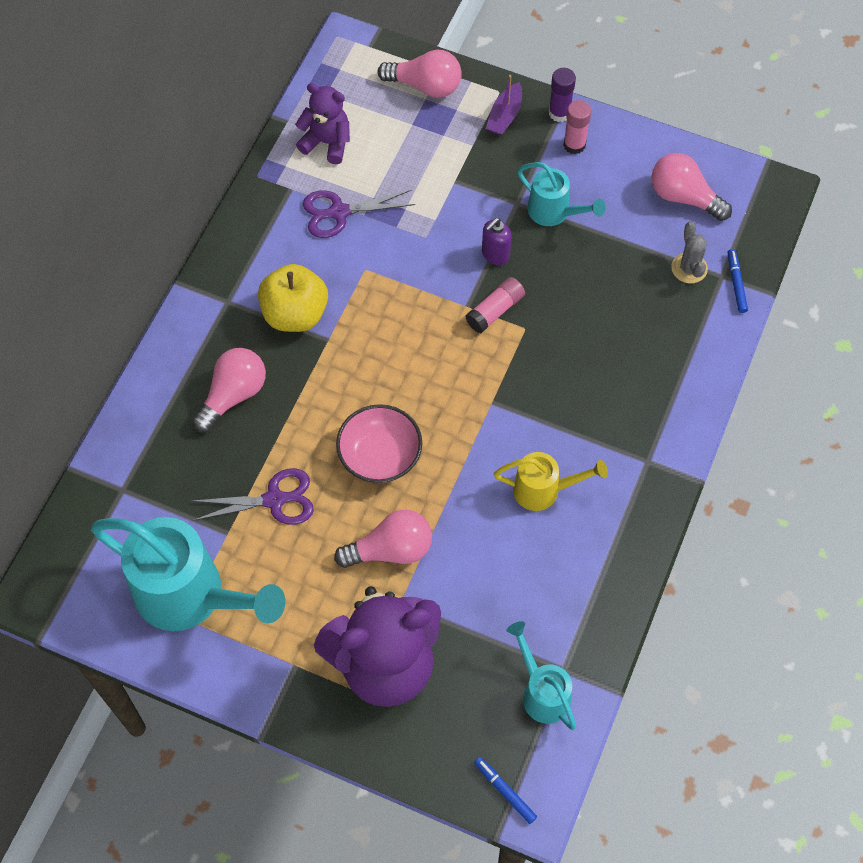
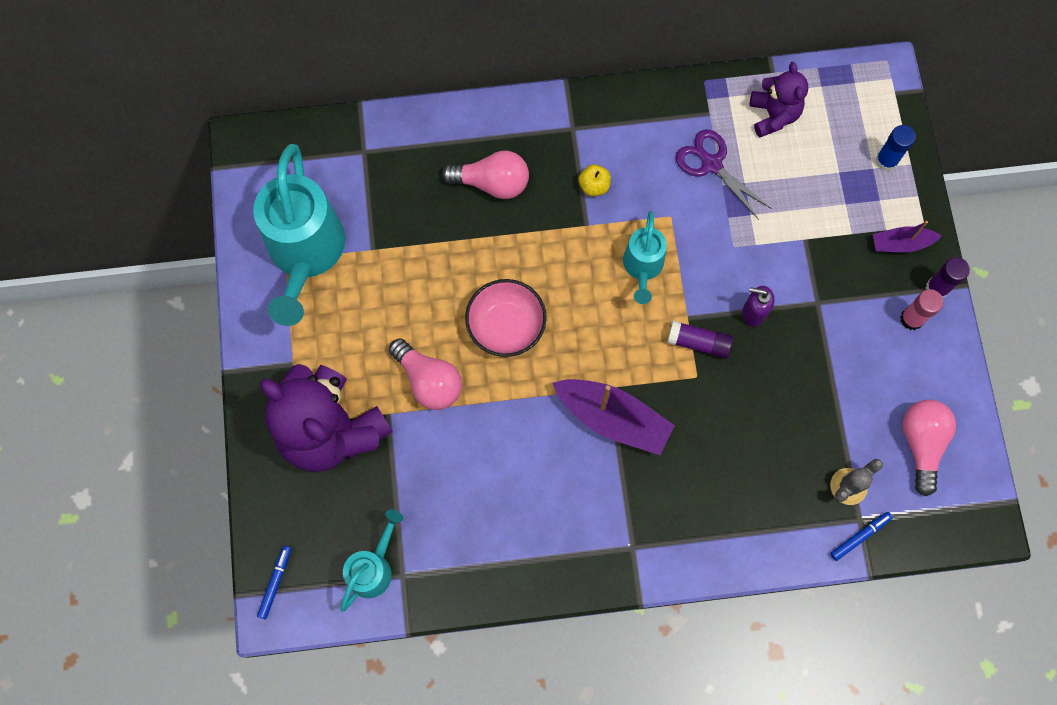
camera: 60 degrees right, 10 degrees up
purple scissors [192,468,314,525] -> none
yellow apple [258,264,328,332] -> yellow apple [578,164,611,196], size x0.49
pink light bulb [377,50,462,98] -> blue glue stick [875,125,916,171]
pink glue stick [465,277,525,333] -> purple glue stick [667,321,733,359]
yellow watering can [494,452,608,511] -> none
turquoise watering can [517,162,606,226] -> turquoise watering can moved to [623,211,667,304]
none -> purple boat [553,379,675,455]

